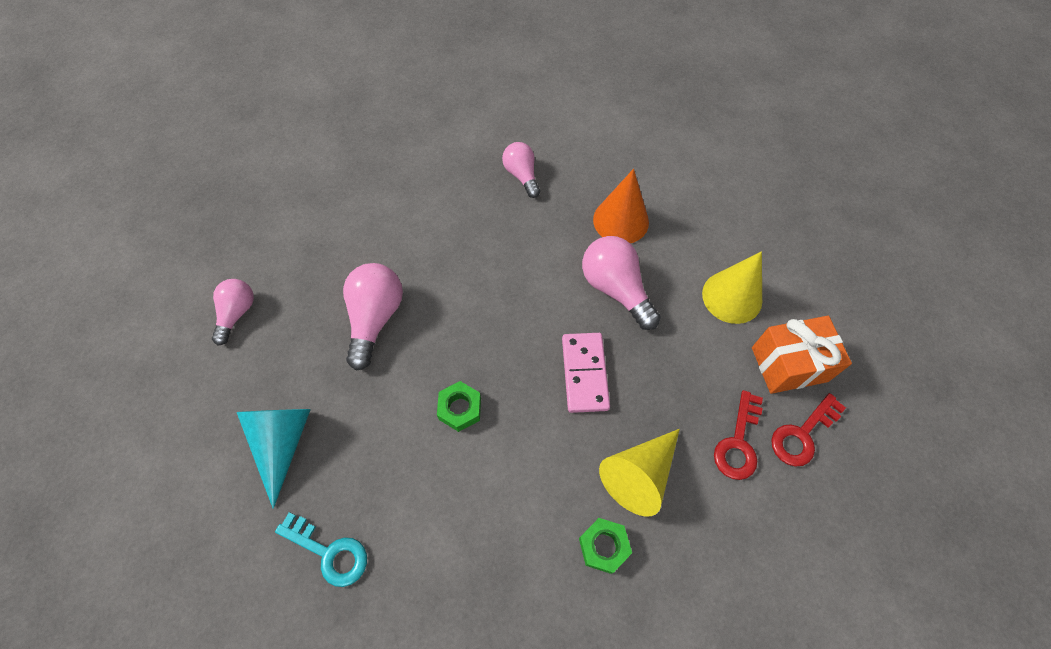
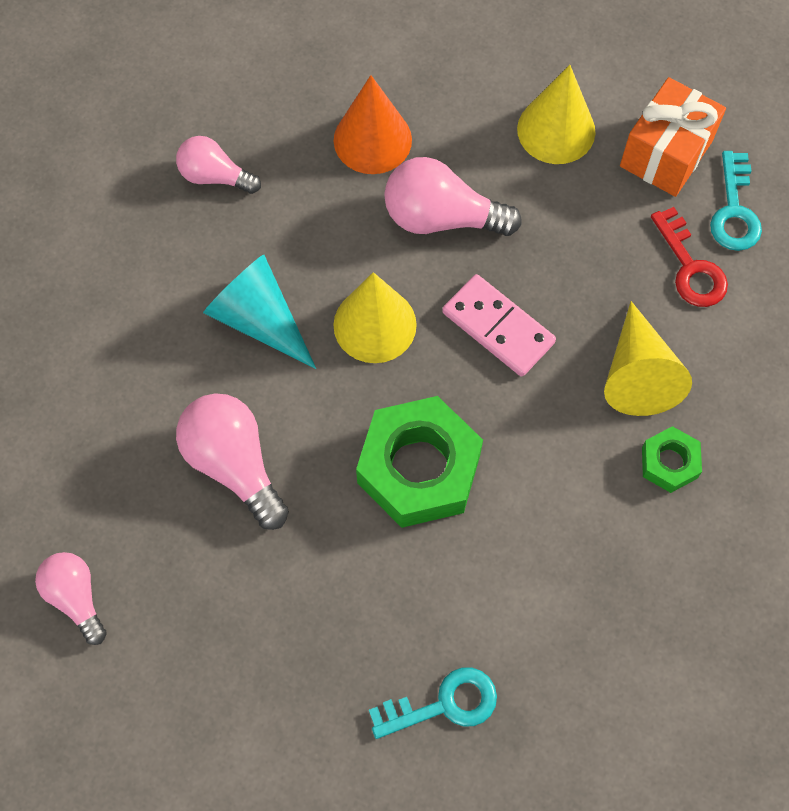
camera: 45 degrees left, 5 degrees up
turquoise cone [237,409,311,509] -> turquoise cone moved to [203,255,316,369]
green nut [437,381,481,432] -> green nut [356,396,483,528], size x2.03
red key [771,393,846,467] -> turquoise key [710,151,762,251]
none -> yellow cone [333,272,417,363]

